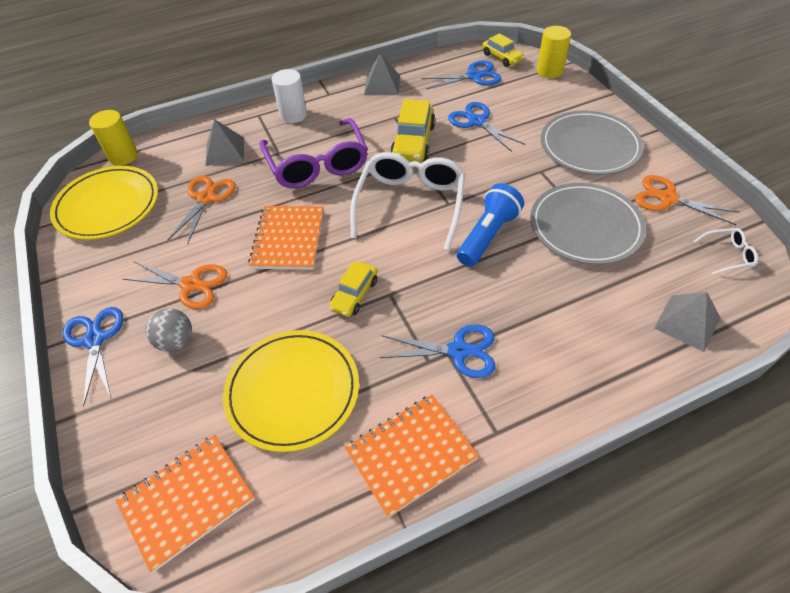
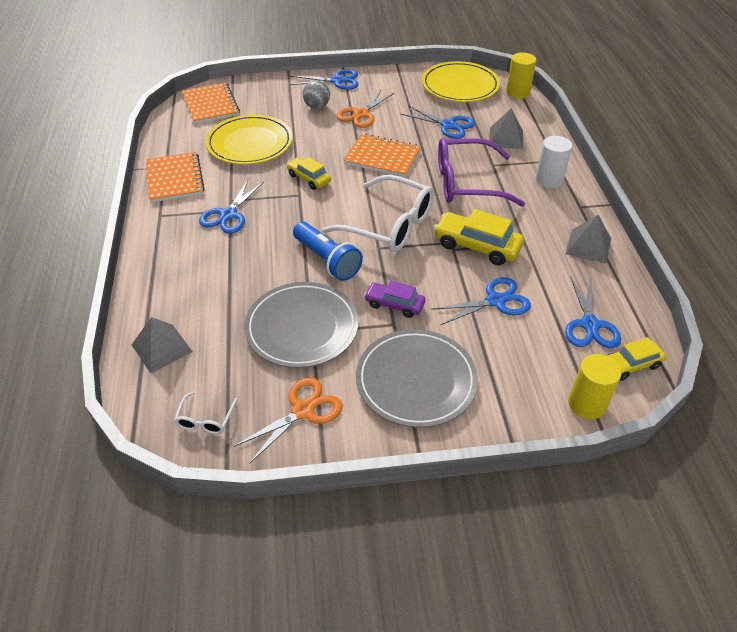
camera: 105 degrees right, 5 degrees down
orange scissors [167,176,236,245] -> blue scissors [401,105,475,139]
none -> purple car [364,281,425,318]

